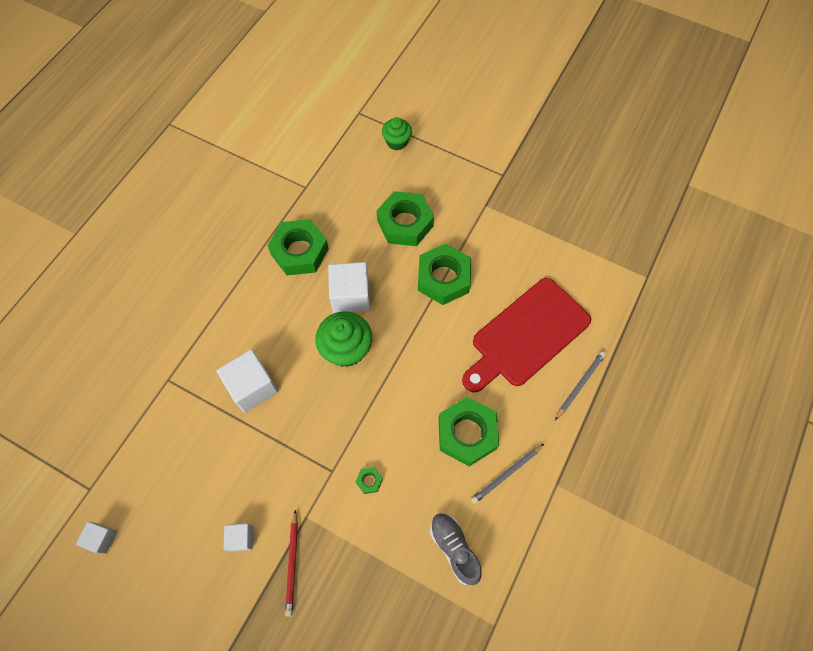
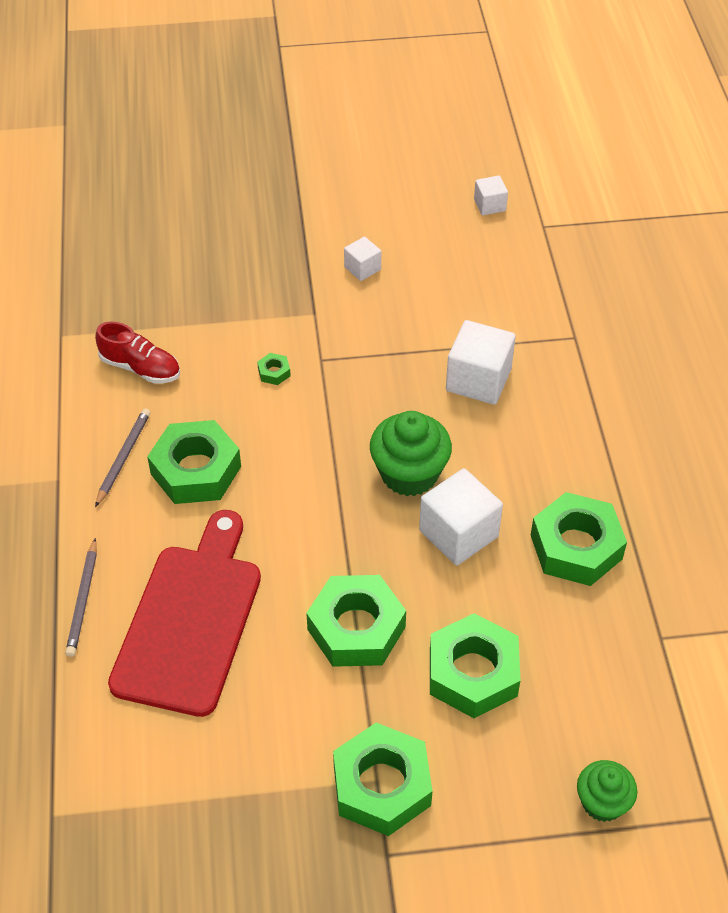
camera: 145 degrees right, 15 degrees down
red pencil [285,510,298,616] -> none
grey shoe [430,513,482,585] -> red shoe [95,322,180,384]
none -> green nut [333,723,433,836]

